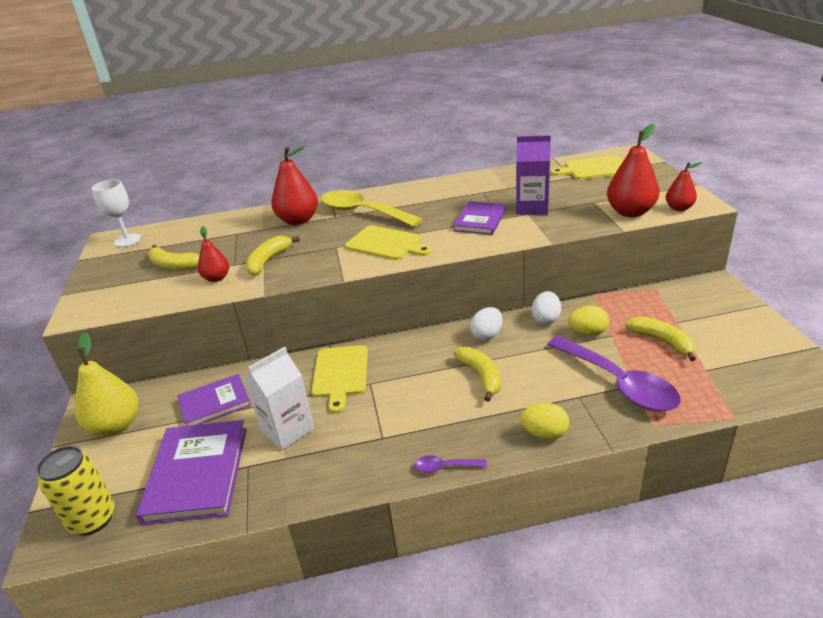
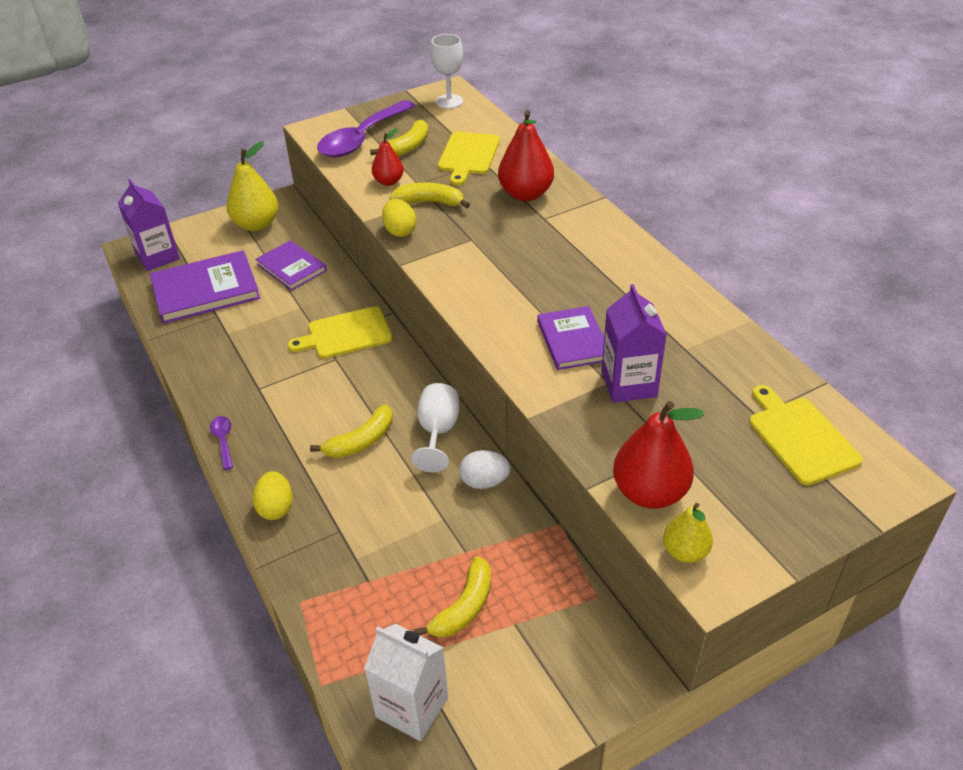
camera: 70 degrees right, 10 degrees up
yellow can [36,446,115,536] -> purple carton [118,179,180,271]
yellow banana [148,245,200,270] -> yellow banana turned 150 degrees counterclockwise [370,120,428,156]
white carton [244,347,314,450] -> white carton moved to [364,624,448,741]
yellow spoon [321,190,423,227] -> none
yellow cutting board [345,225,432,260] -> yellow cutting board moved to [438,132,500,185]
purple book [453,201,506,235] -> purple book turned 75 degrees clockwise [537,306,604,370]
white egg [470,307,503,341] -> white goblet [411,383,459,473]
purple spoon [547,336,681,412] -> purple spoon moved to [317,100,415,157]
yellow egg [568,306,609,336] -> yellow egg moved to [382,199,416,237]
red pear [666,162,703,211] -> yellow pear [663,503,713,563]

